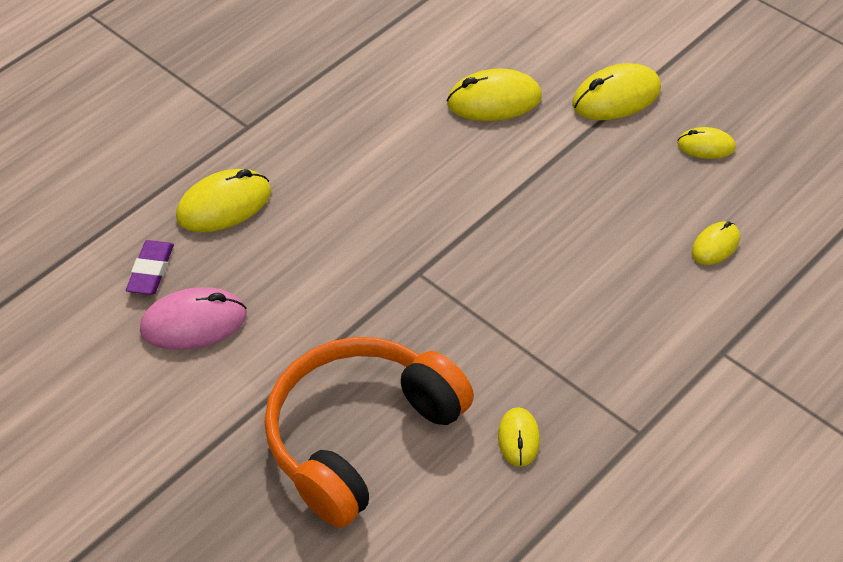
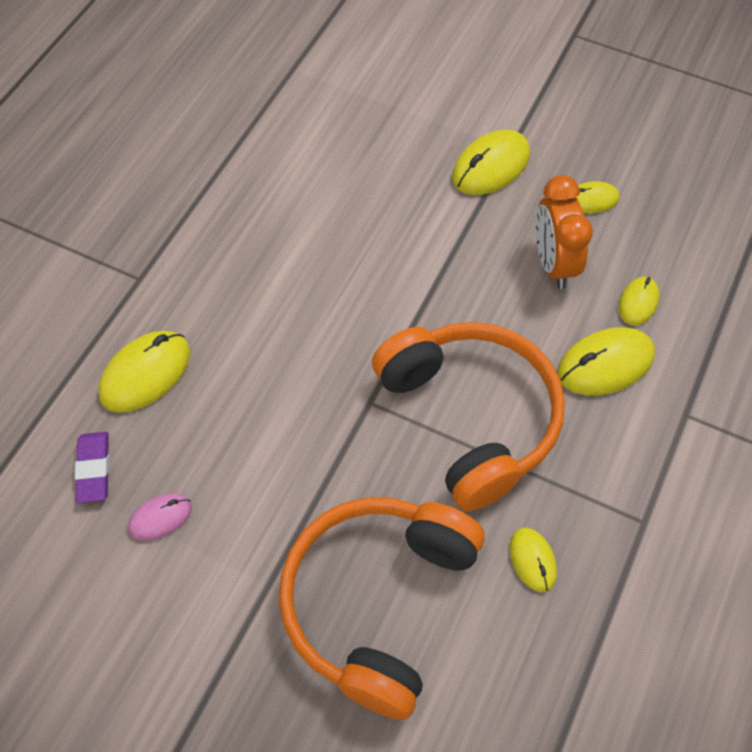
camera: 20 degrees left, 10 degrees up
pink mouse [140,287,247,350] -> pink mouse [128,493,192,541], size x0.59
yellow mouse [447,68,542,121] -> yellow mouse moved to [558,327,655,396]
none -> orange headphones [372,322,565,511]
none -> orange clock [536,175,593,289]

